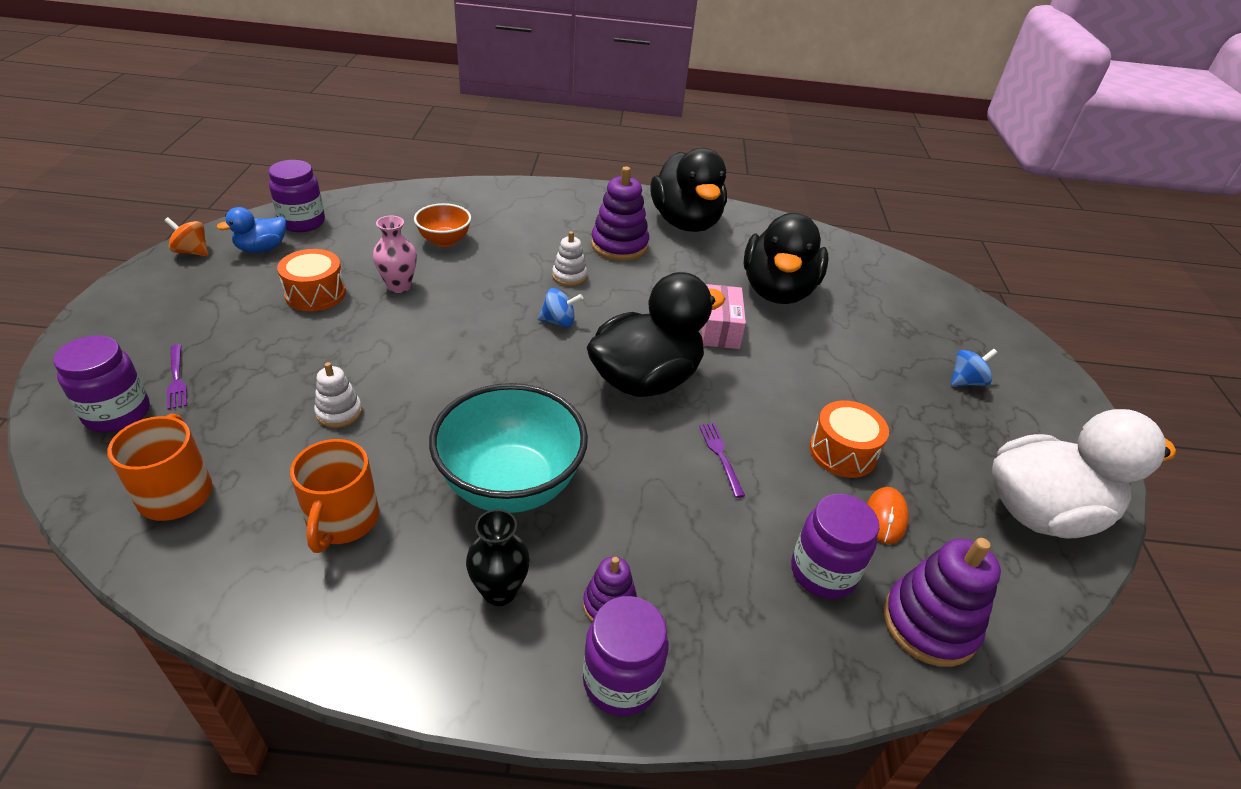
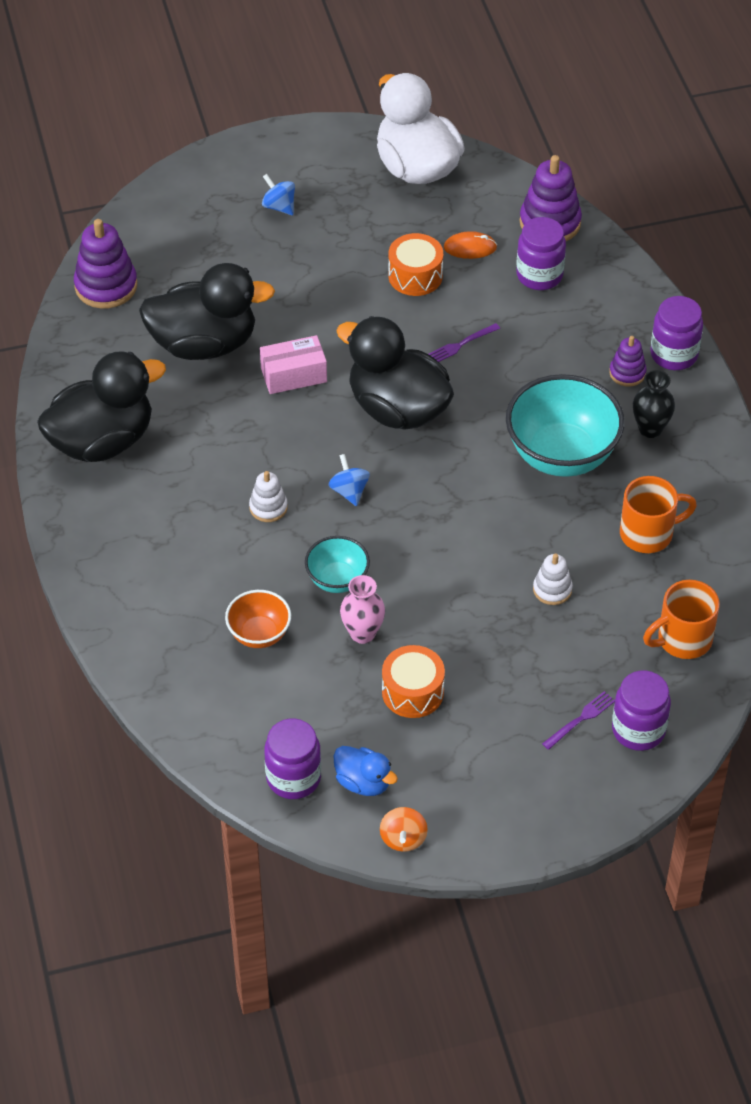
camera: 105 degrees left, 10 degrees up
purple stacking toy [591,166,649,261] -> purple stacking toy moved to [74,219,137,309]
none -> turquoise bowl [305,536,370,593]

